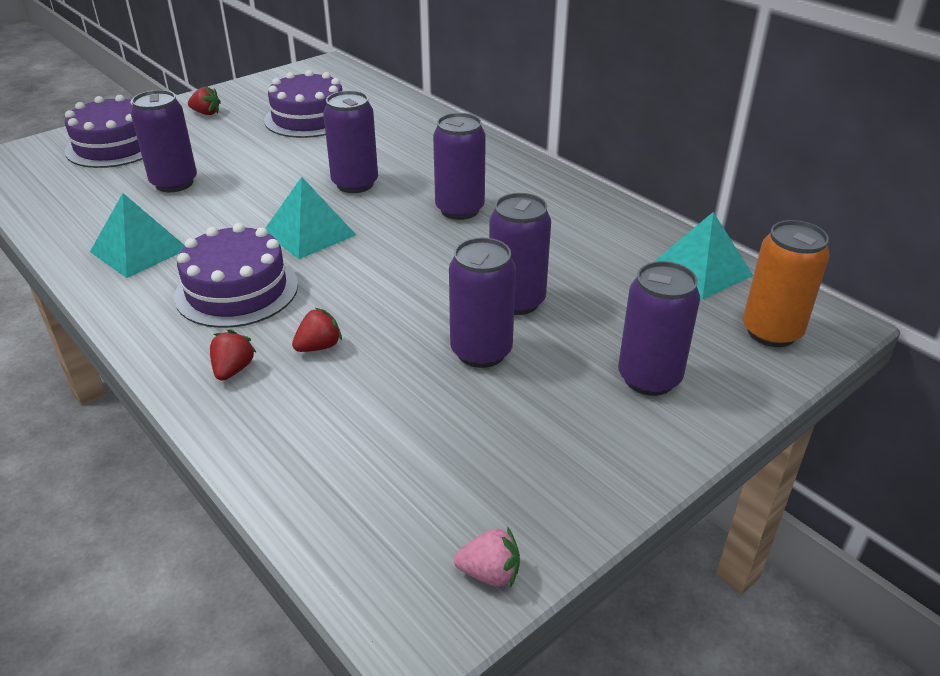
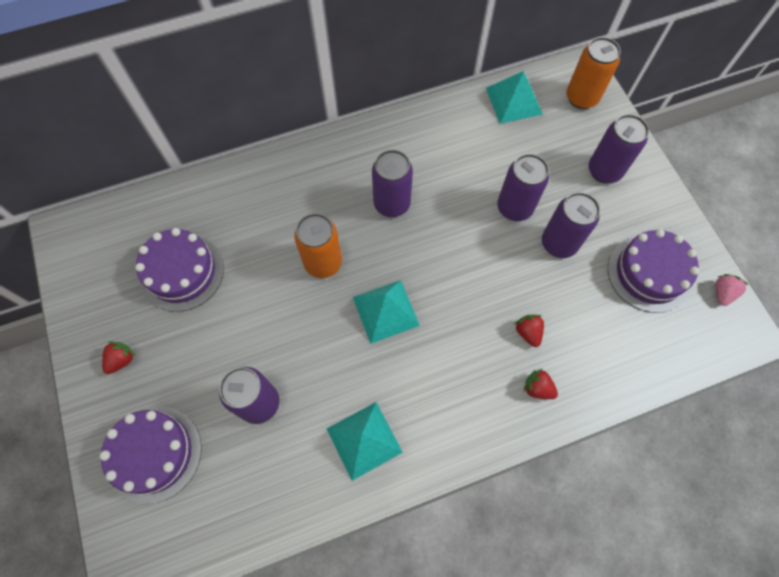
camera: 70 degrees left, 30 degrees up
purple cake [174,223,298,328] -> purple cake moved to [608,229,699,313]
purple can [323,91,378,193] -> orange can [294,213,342,278]

